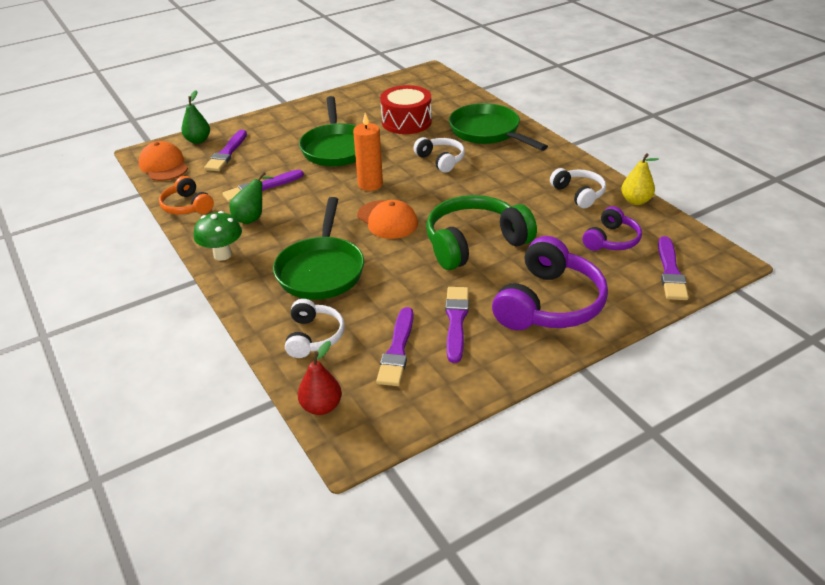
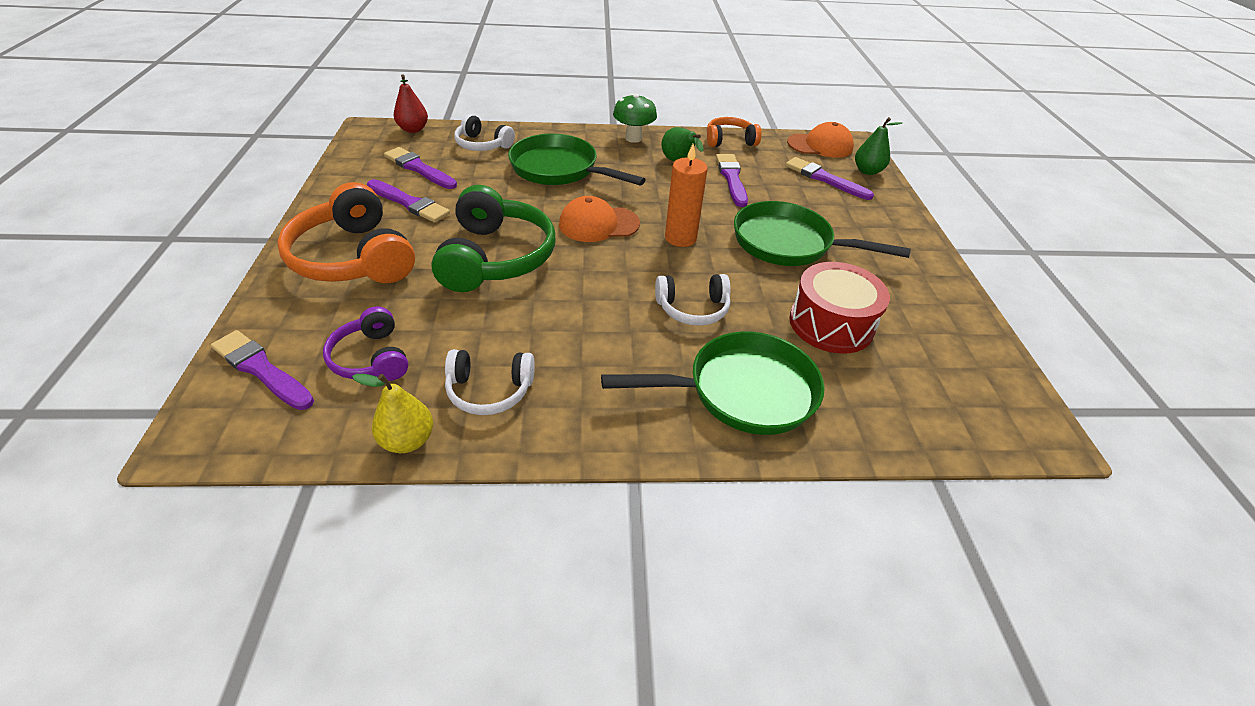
camera: 115 degrees right, 5 degrees up
purple headphones [492,236,608,330] -> orange headphones [277,182,415,283]

